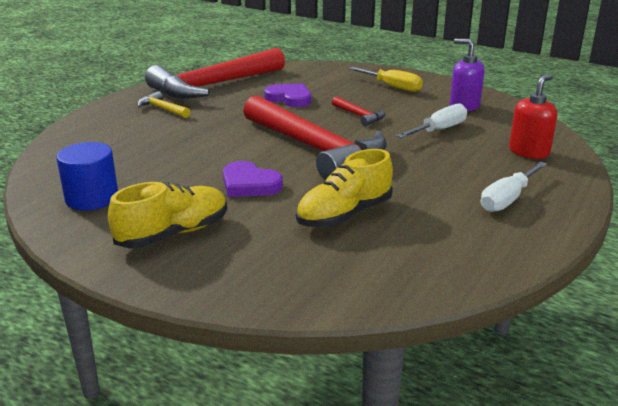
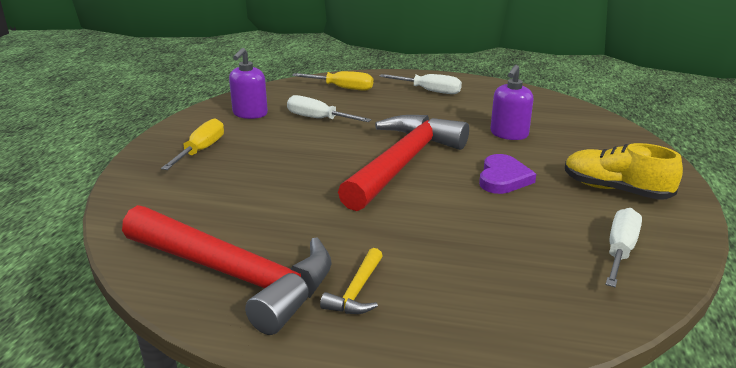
camera: 110 degrees left, 0 degrees up
blue cylinder [56,142,118,211] -> white screwdriver [605,208,642,287]
purple heart [264,83,311,107] -> none
yellow shoe [296,149,393,228] -> purple soap dispenser [490,65,534,140]
red hammer [332,96,385,126] -> none
red soap dispenser [509,74,557,159] -> yellow screwdriver [292,71,373,91]

